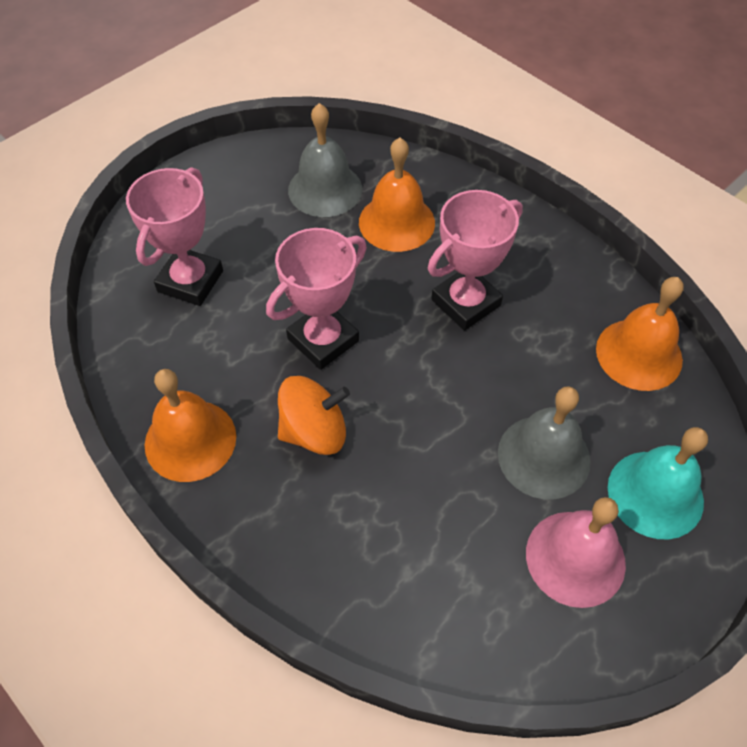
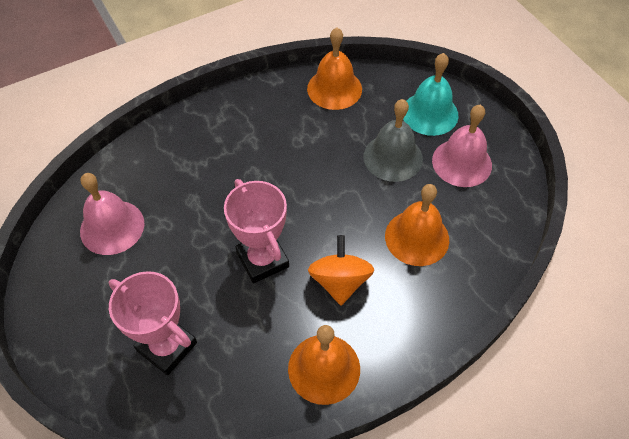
camera: 75 degrees left, 0 degrees up
grey bell [288,103,362,217] -> pink bell [80,173,144,255]
orange bell [359,138,435,252] -> orange bell moved to [385,184,449,266]
pink trophy [428,190,523,331] -> none

